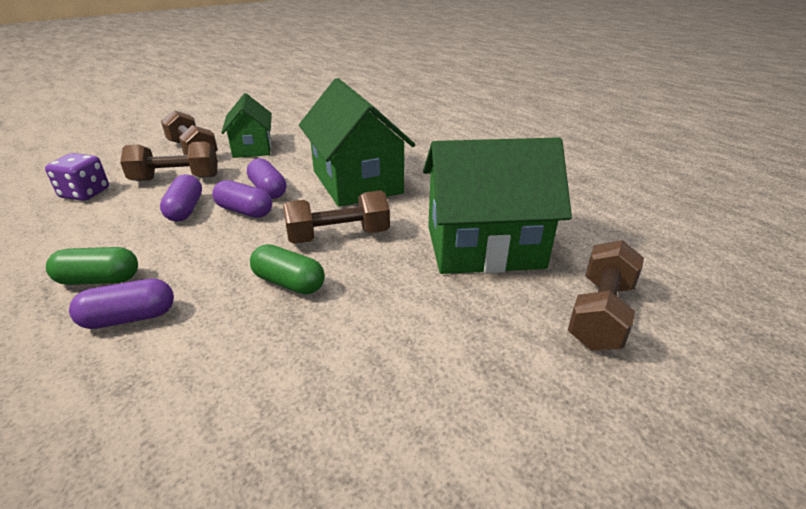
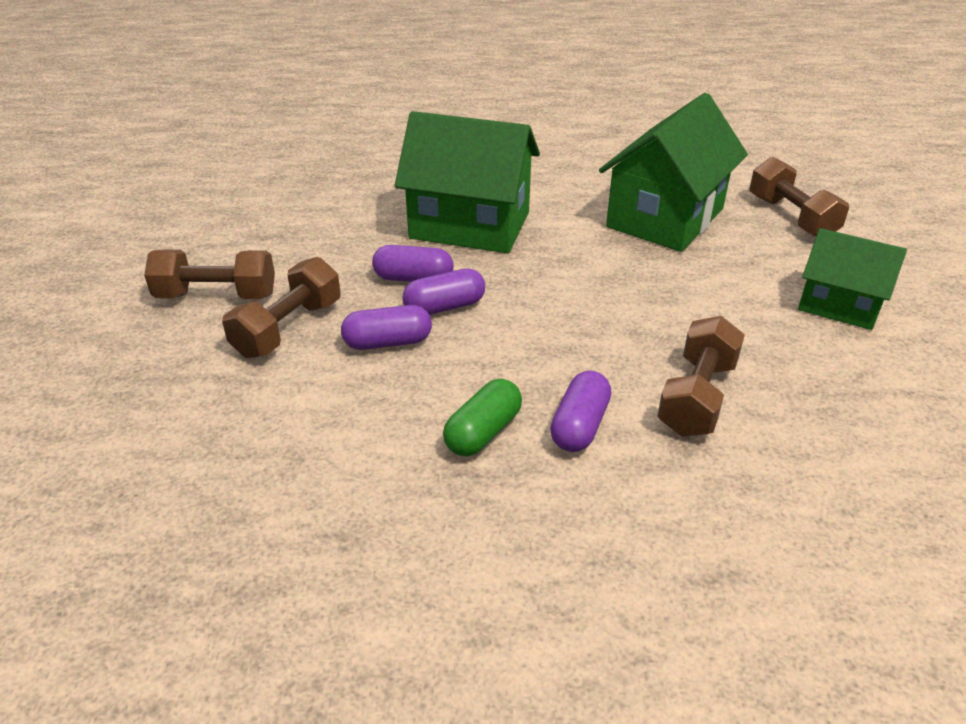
camera: 50 degrees left, 5 degrees up
purple dice [45,153,109,201] -> none
purple capsule [160,174,202,222] -> purple capsule turned 45 degrees counterclockwise [341,305,432,350]
green house [221,93,272,158] -> green house moved to [798,228,907,330]
green capsule [250,244,325,295] -> none
brown dumbbell [283,190,390,244] -> brown dumbbell moved to [657,316,745,437]

